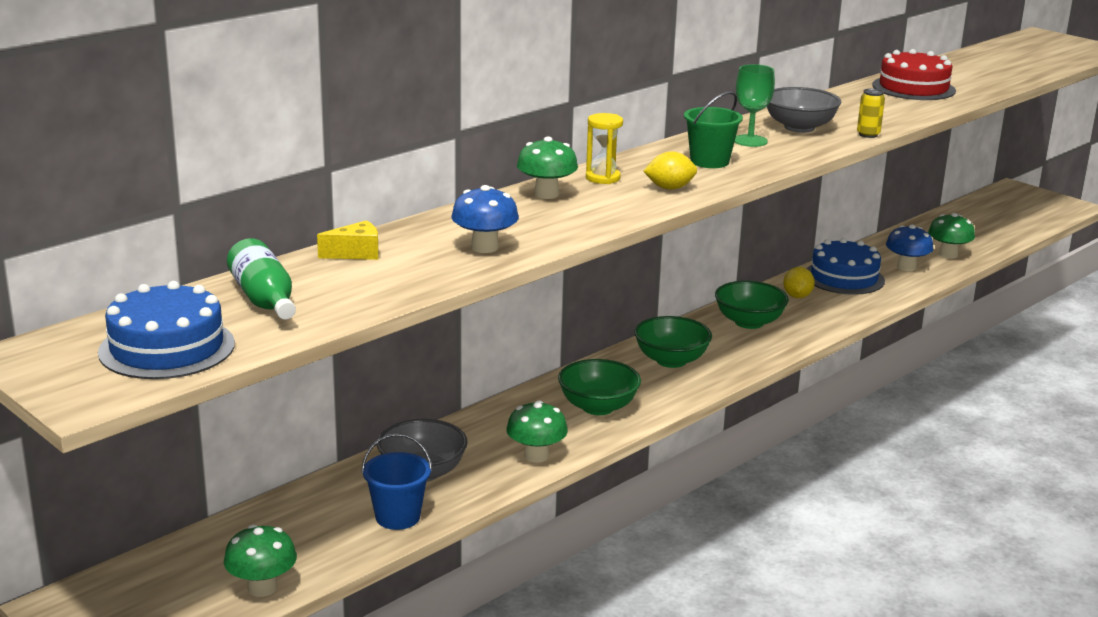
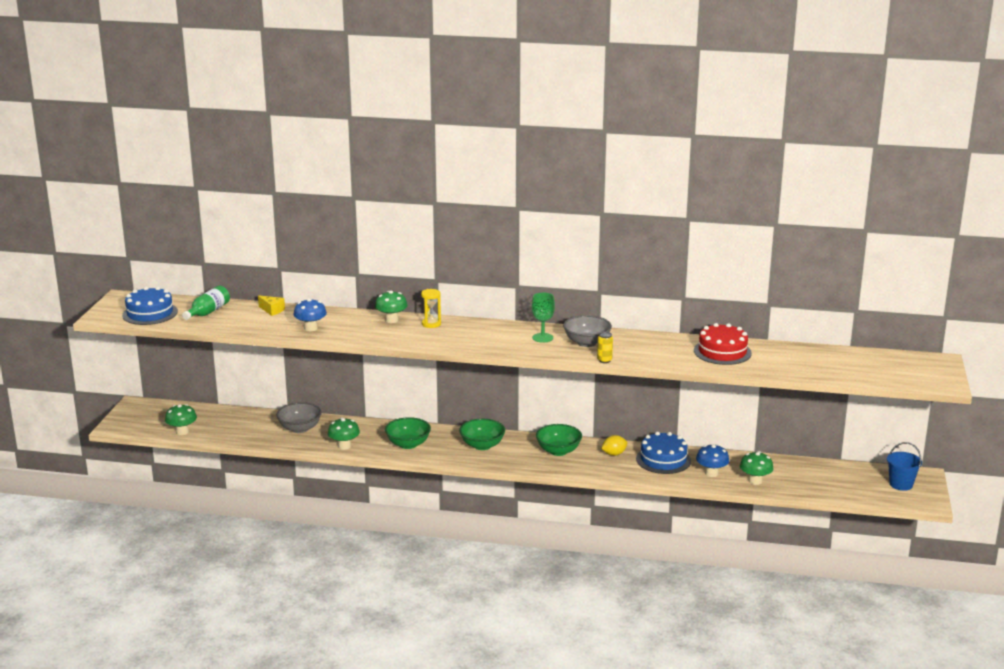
camera: 55 degrees right, 0 degrees up
blue bucket [361,433,432,530] -> blue bucket moved to [887,442,922,491]
yellow lemon [643,151,697,190] -> none
green bucket [684,91,743,168] -> none

